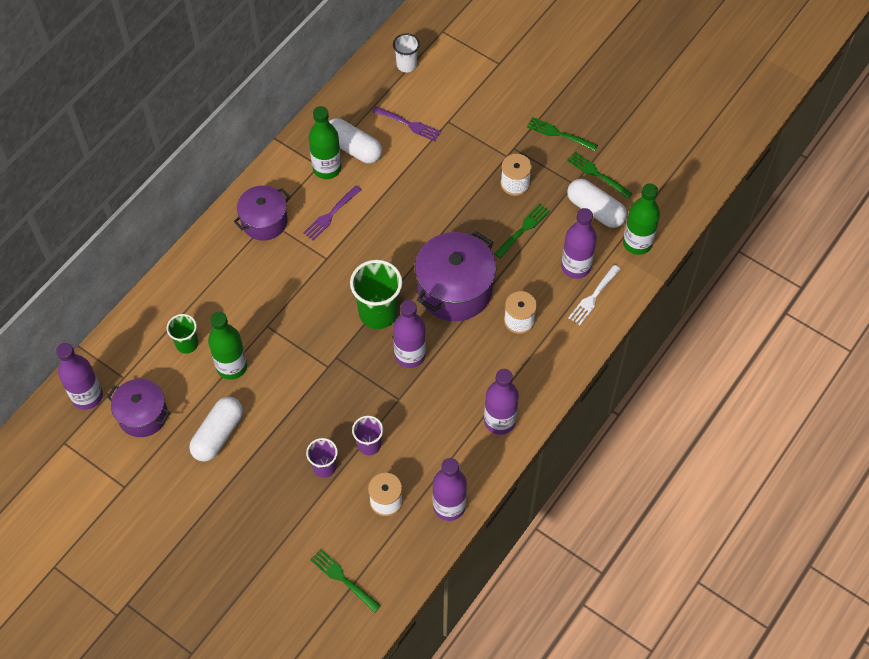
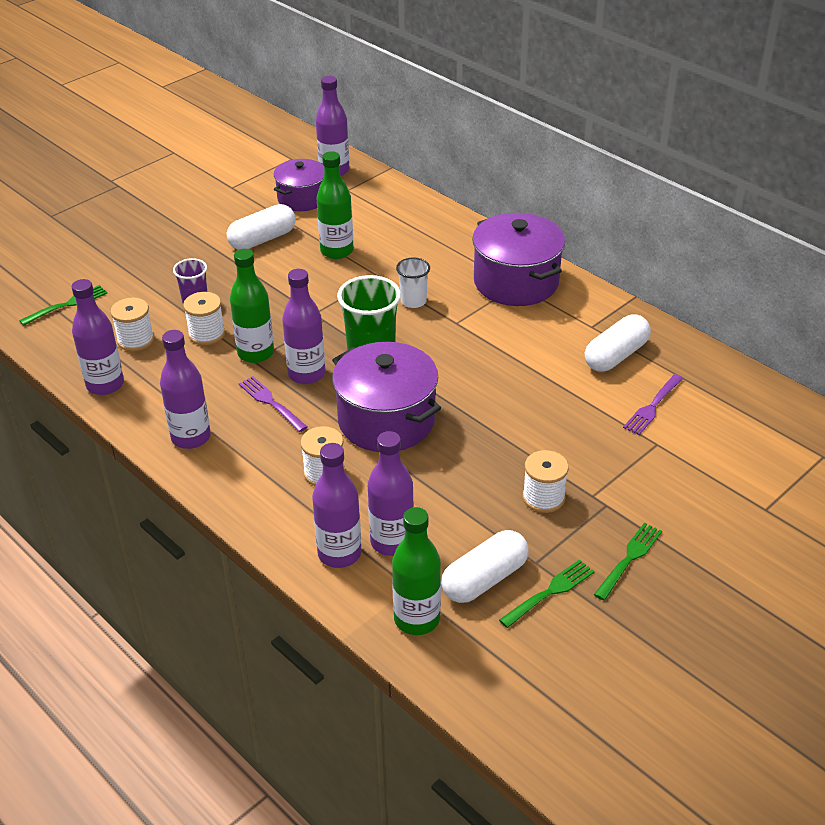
camera: 100 degrees right, 20 degrees down
green cup [167,314,198,354] -> none
white capsule [189,396,243,462] -> white capsule turned 75 degrees counterclockwise [227,204,296,250]
purple pot [234,186,290,241] -> purple pot [472,213,565,306], size x1.58
purple fork [303,185,361,240] -> purple fork moved to [239,376,307,432]
green bottle [309,106,341,179] -> green bottle moved to [230,249,274,363]
purple cup [352,416,383,455] -> white spool [183,292,225,345]
white cup [393,33,420,72] -> white cup moved to [396,257,430,308]
green fork [494,204,550,258] -> none
white fork [568,264,621,325] -> purple bottle [312,443,361,568]

